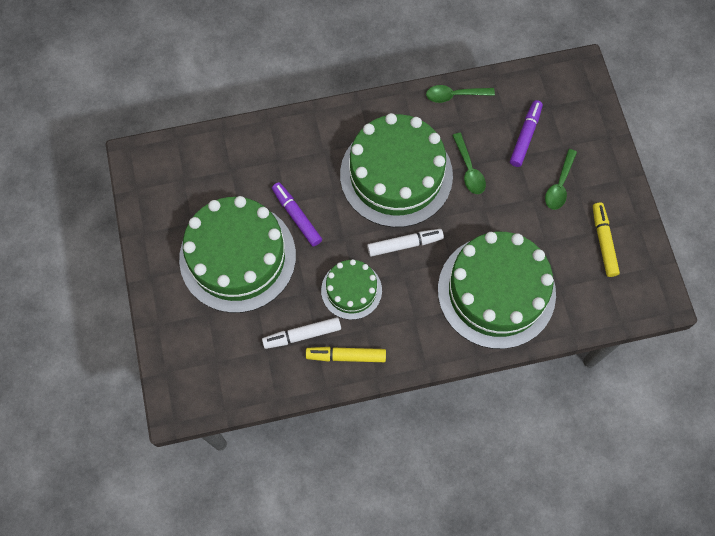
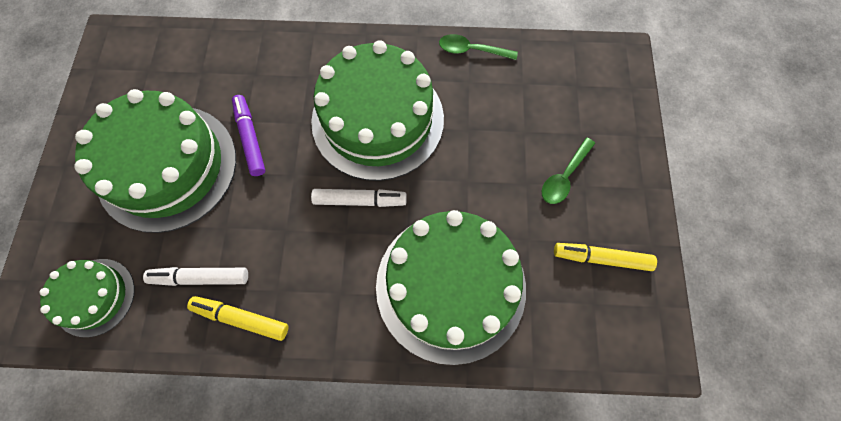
camera: 15 degrees right, 0 degrees up
green cake [321,259,382,320] -> green cake moved to [39,259,135,337]
green spoon [452,133,486,194] -> none
purple marker [510,100,543,167] -> none
yellow marker [593,203,620,277] -> yellow marker turned 90 degrees counterclockwise [554,243,657,271]

